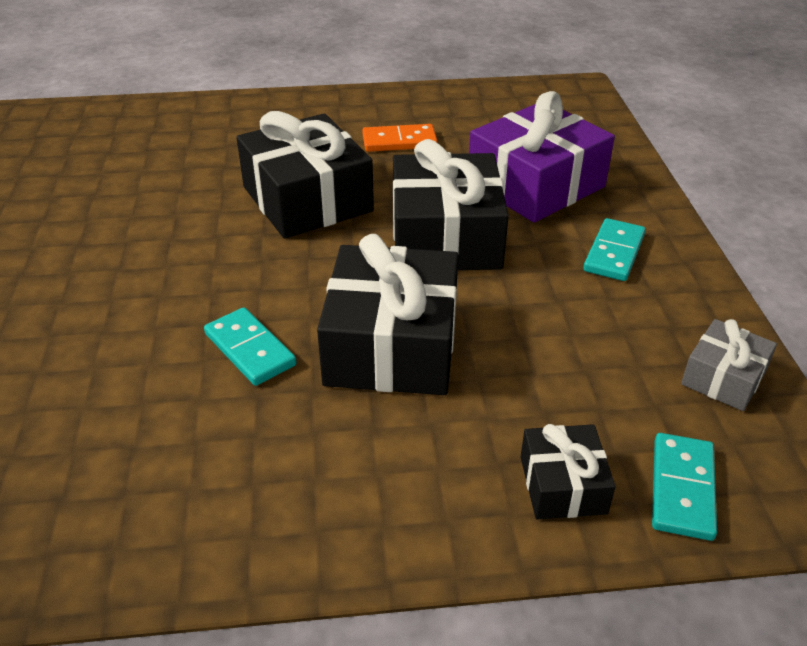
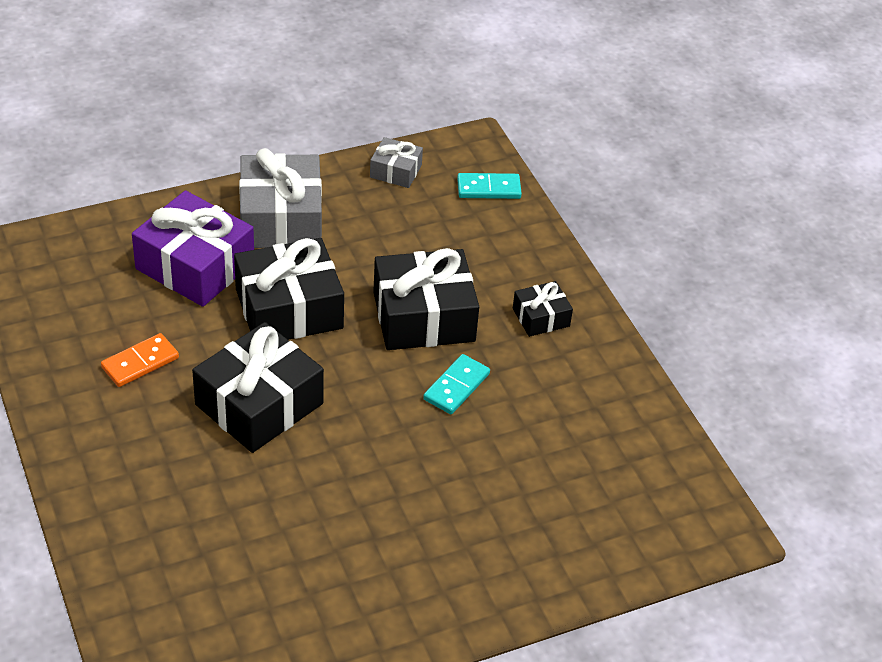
camera: 110 degrees left, 5 degrees up
orange domino [362,124,438,152] -> orange domino turned 75 degrees clockwise [101,333,179,387]
black gift [521,424,616,519] -> black gift moved to [513,281,573,337]
turquoise domino [583,218,646,281] -> grey gift [239,148,322,248]

